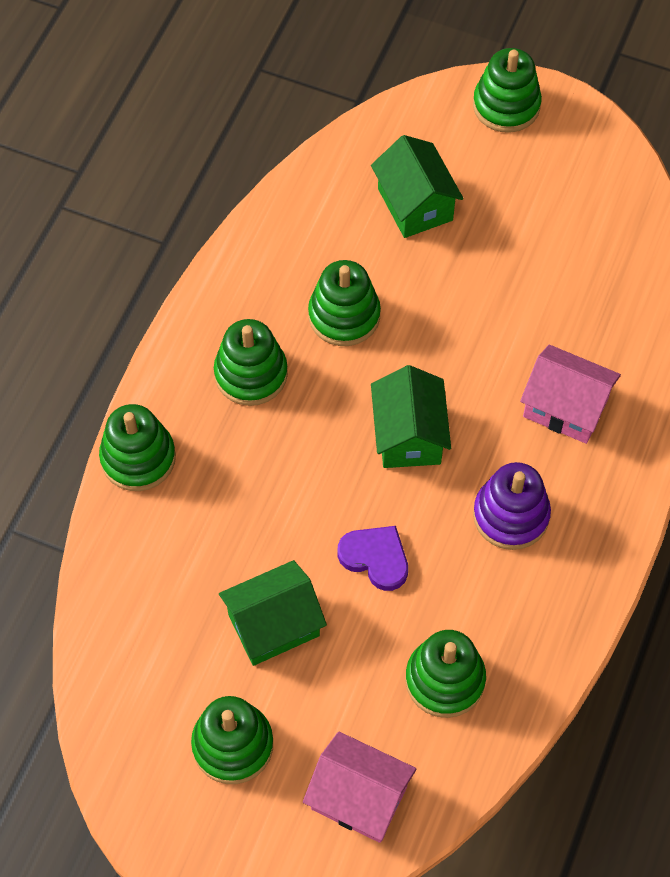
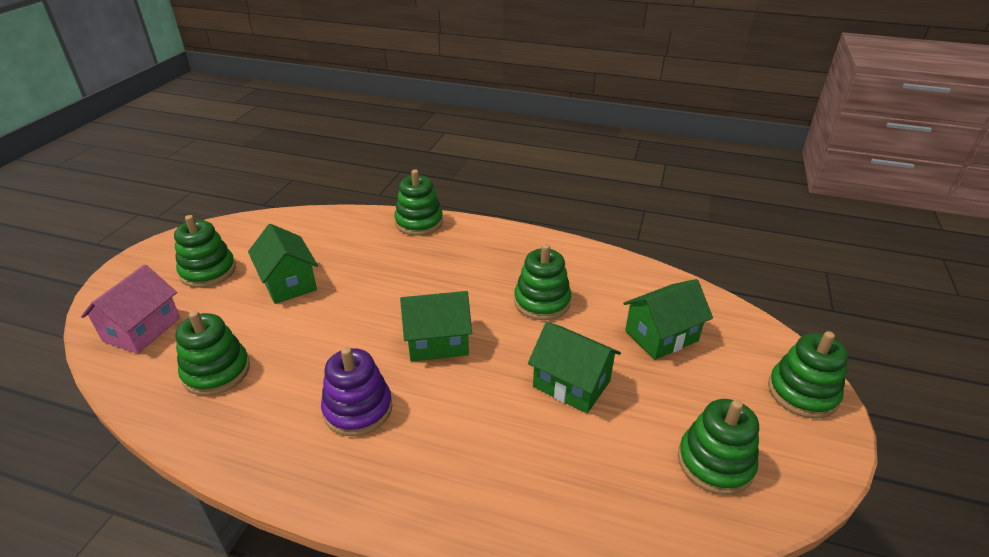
camera: 85 degrees right, 25 degrees down
green stacking toy [214,319,288,406] -> green stacking toy moved to [678,399,759,495]
purple heart [338,526,408,591] -> none
pink house [520,345,621,444] -> none
none -> green house [528,322,621,413]

